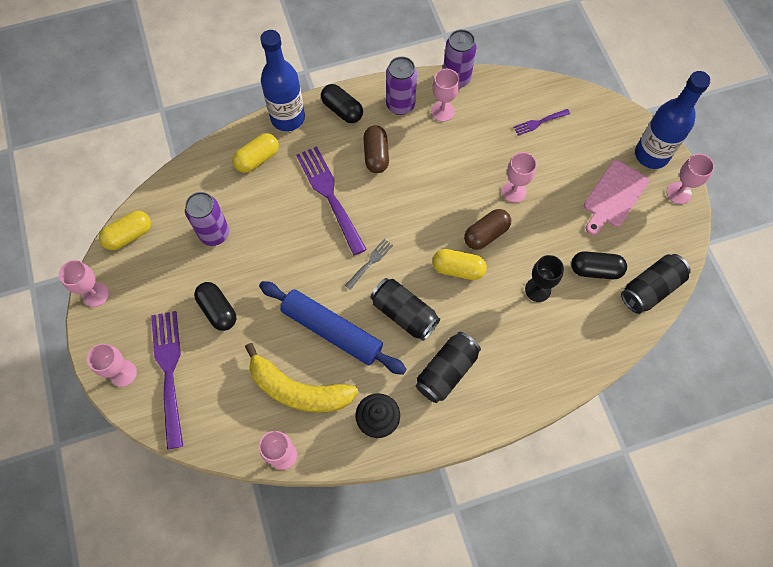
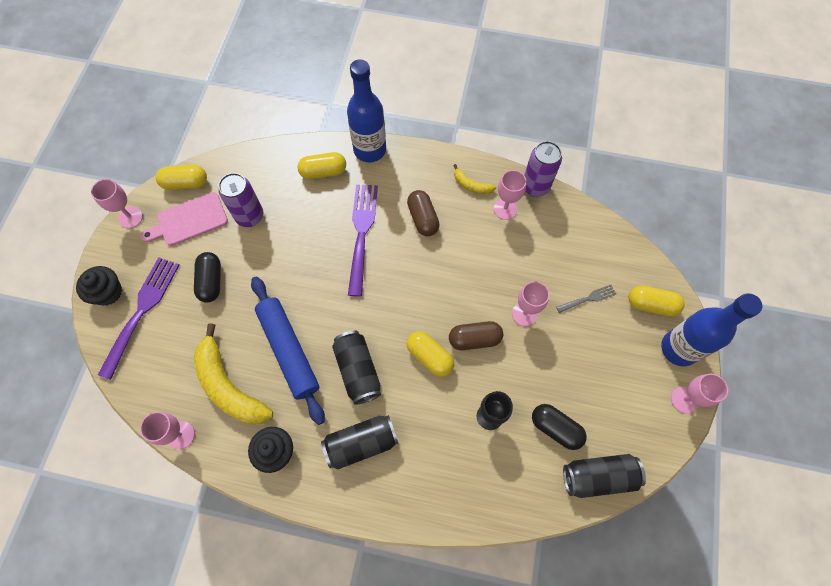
camera: 30 degrees right, 0 degrees up
pink goblet [87,343,137,387] -> black cupcake [76,266,122,306]
black capsule [321,84,363,123] -> none
grey fork [345,239,393,290] -> grey fork moved to [556,285,616,313]
brown capsule [363,125,389,173] -> brown capsule turned 45 degrees counterclockwise [407,190,440,236]
purple can [386,57,417,115] -> yellow banana [453,164,496,194]
purple fork [513,109,570,136] -> none
pink cutting board [584,160,649,235] -> pink cutting board moved to [141,192,228,246]
none -> yellow capsule [628,285,685,317]

